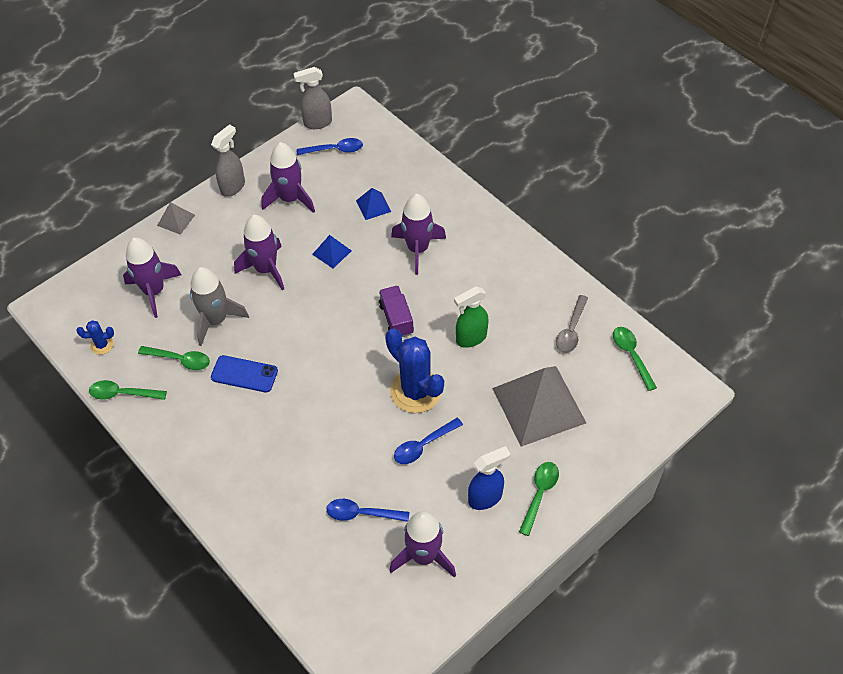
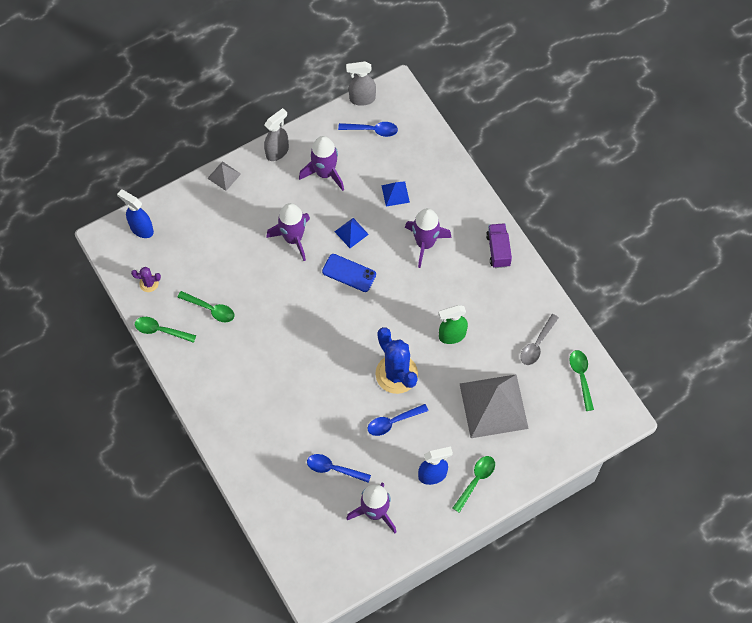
camera: 10 degrees right, 10 degrees up
blue cactus [76,320,114,355] -> purple cactus [131,267,161,292]
purple rocket [123,237,181,318] -> none
grey rocket [190,267,249,346] -> none
blue phone [211,355,278,393] -> blue phone moved to [322,254,376,292]
purple truck [379,286,414,337] -> purple truck moved to [486,223,512,268]
none -> blue spray bottle [117,189,154,238]

